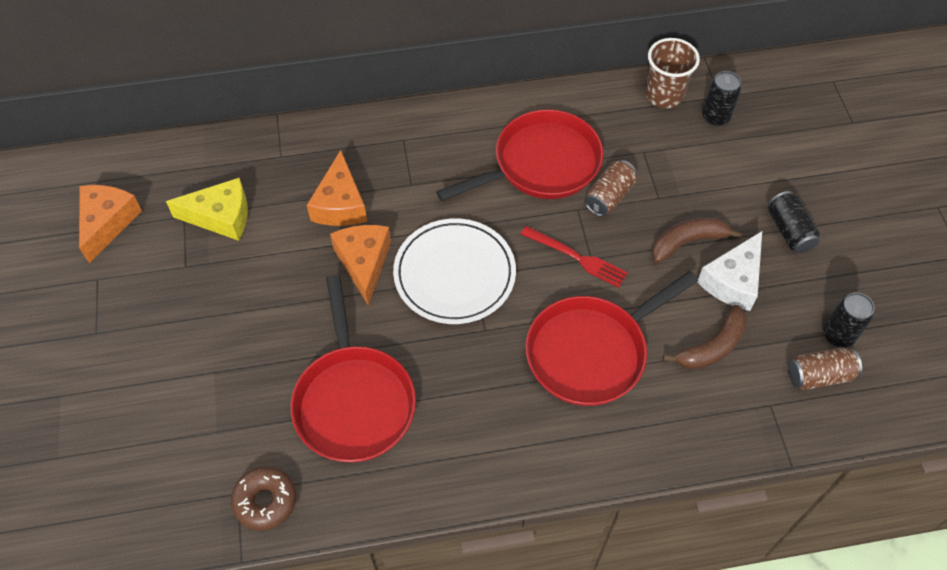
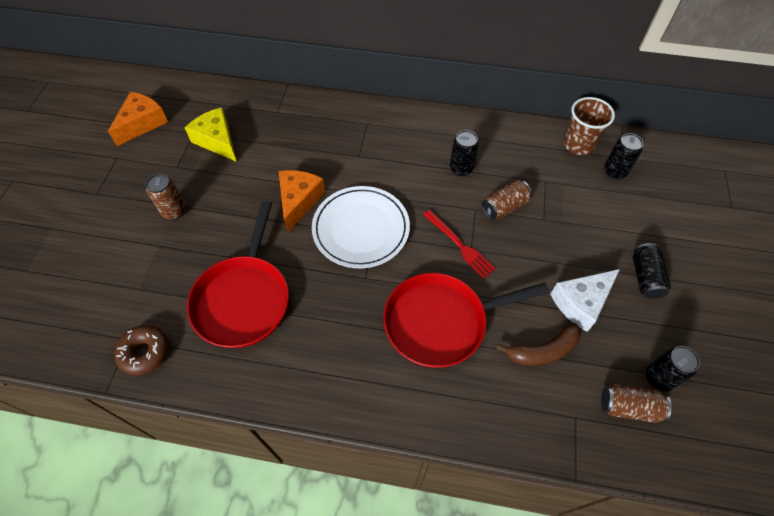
camera: 20 degrees right, 0 degrees up
yellow cheese [166,178,248,241] -> yellow cheese turned 150 degrees counterclockwise [185,107,237,162]
orange cheese [307,150,367,226] -> none
red pan [436,109,604,201] -> black can [450,130,479,176]
brown banana [652,218,743,263] -> none
none -> brown can [146,174,186,220]

